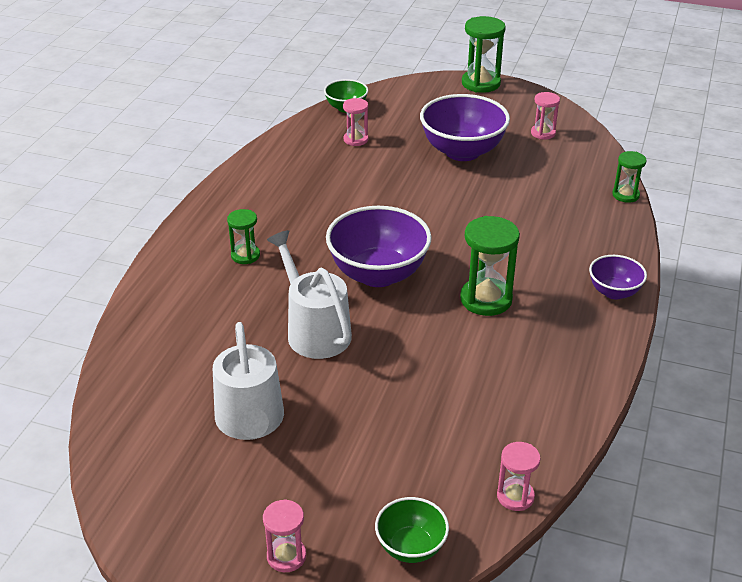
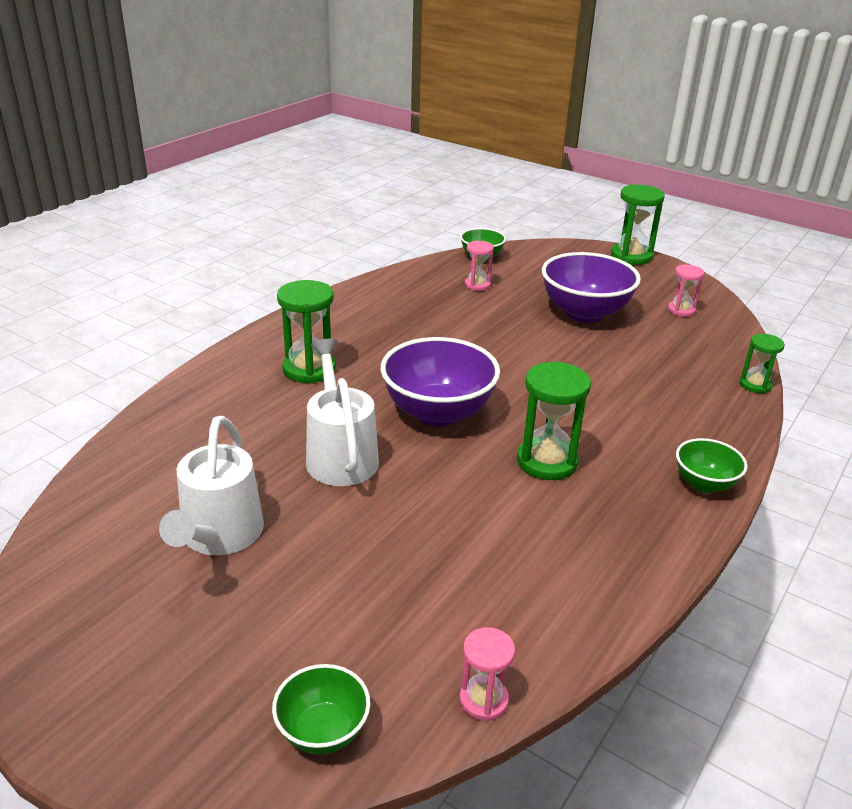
camera: 15 degrees right, 5 degrees down
green hourglass [227,209,260,264] -> green hourglass [277,280,336,384], size x1.70
pink hourglass [263,499,306,572] -> none
purple bowl [589,255,647,299] -> green bowl [676,438,748,493]

